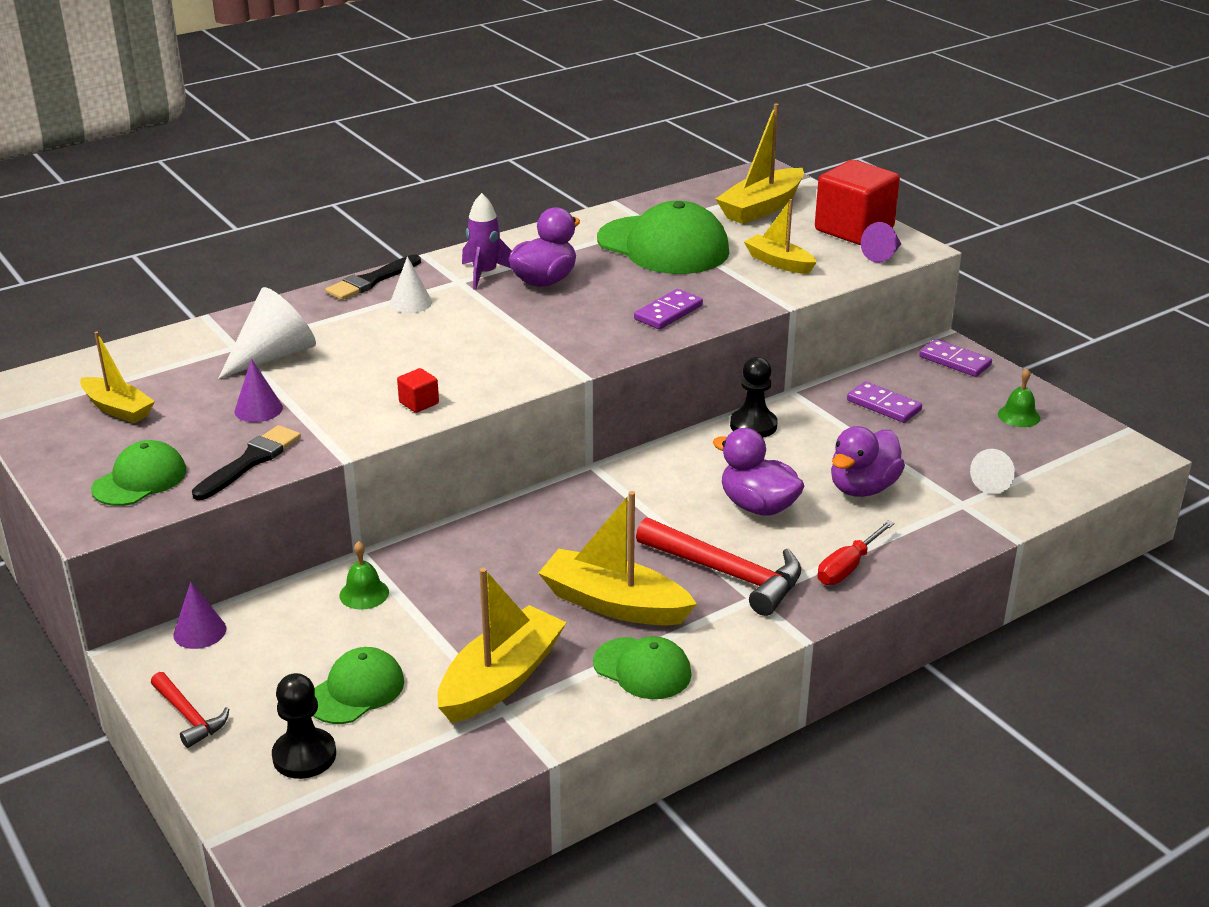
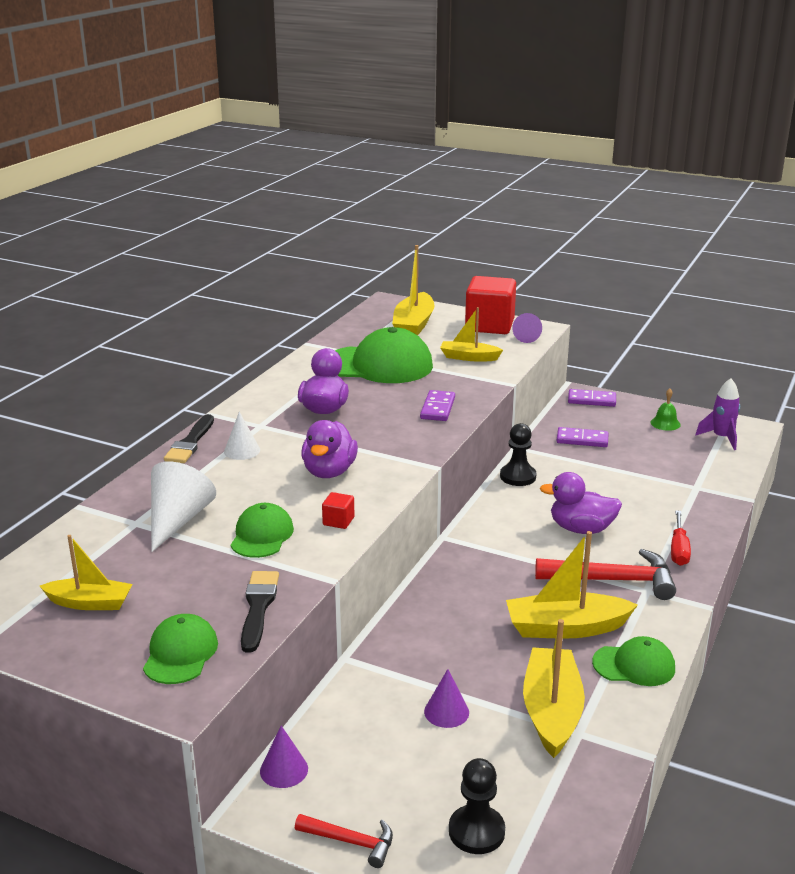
camera: 30 degrees left, 5 degrees down
purple cone [235,359,283,422] -> purple cone moved to [424,669,469,728]
green cap [313,647,404,724] -> green cap moved to [231,503,294,558]
green bell [340,541,389,610] -> none
purple rocket [462,193,512,290] -> purple rocket moved to [695,378,740,450]
purple duck [831,426,905,497] -> purple duck moved to [301,420,358,478]
white cone [970,449,1015,494] -> none

